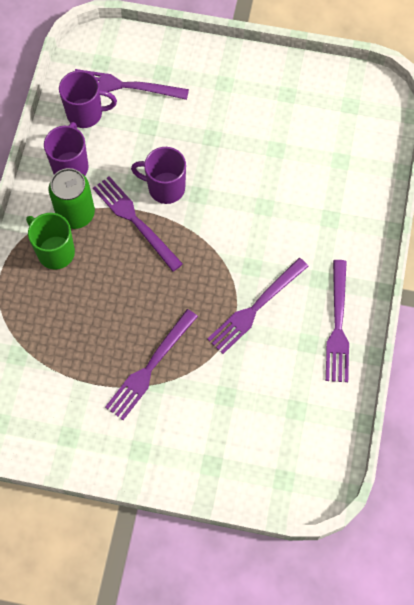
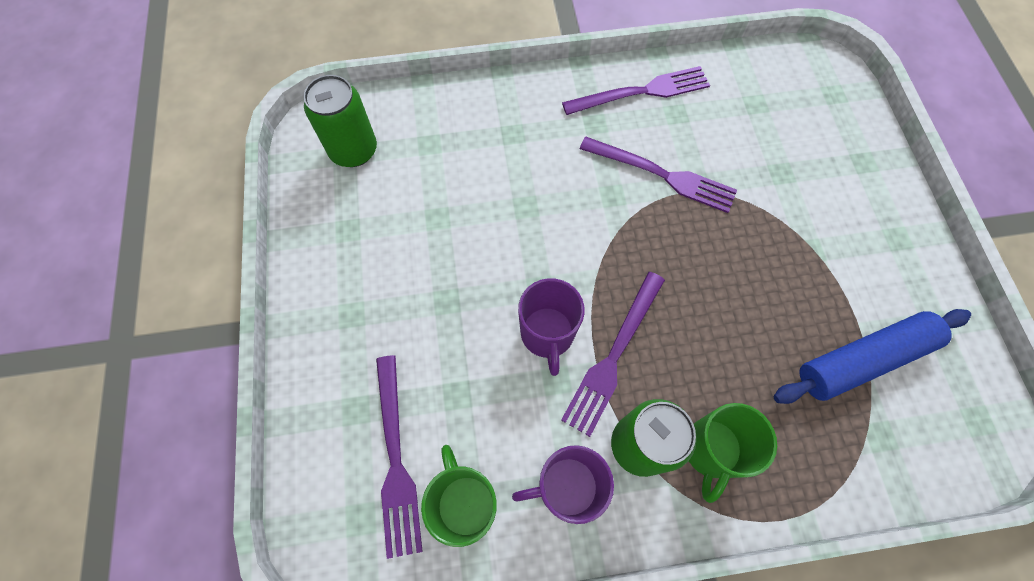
camera: 110 degrees left, 0 degrees up
purple mug [59,70,117,128] -> green mug [421,445,497,547]
purple fork [105,309,198,420] -> none
none -> green can [303,75,377,167]
none -> blue rolling pin [774,309,971,404]

